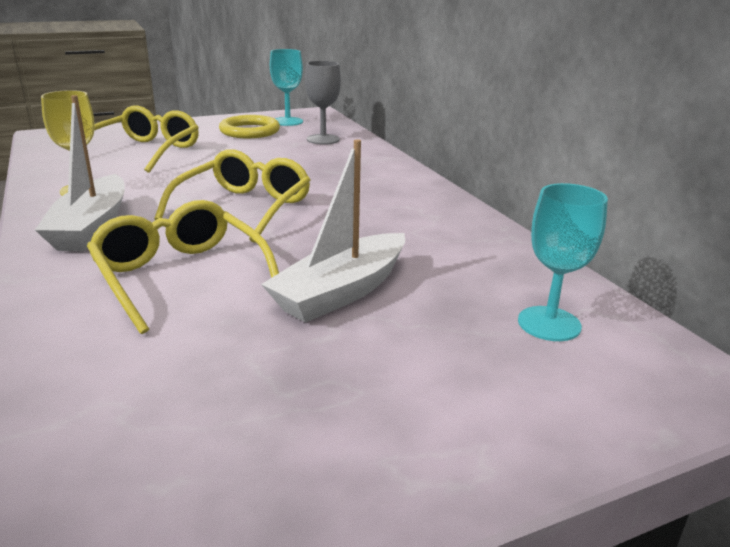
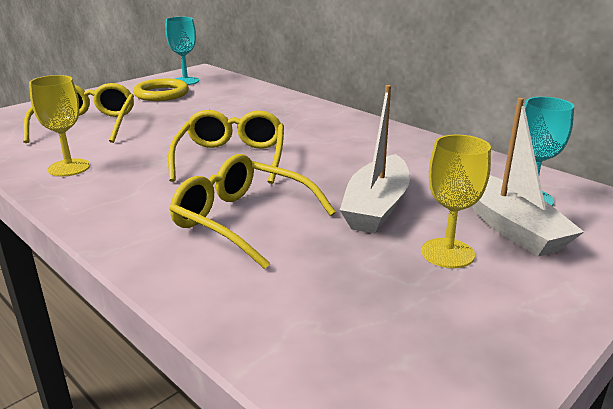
camera: 20 degrees left, 0 degrees up
white boat [35,95,125,251] -> white boat moved to [471,98,584,257]
grey goblet [305,61,341,145] -> none
none -> yellow goblet [421,135,491,268]

